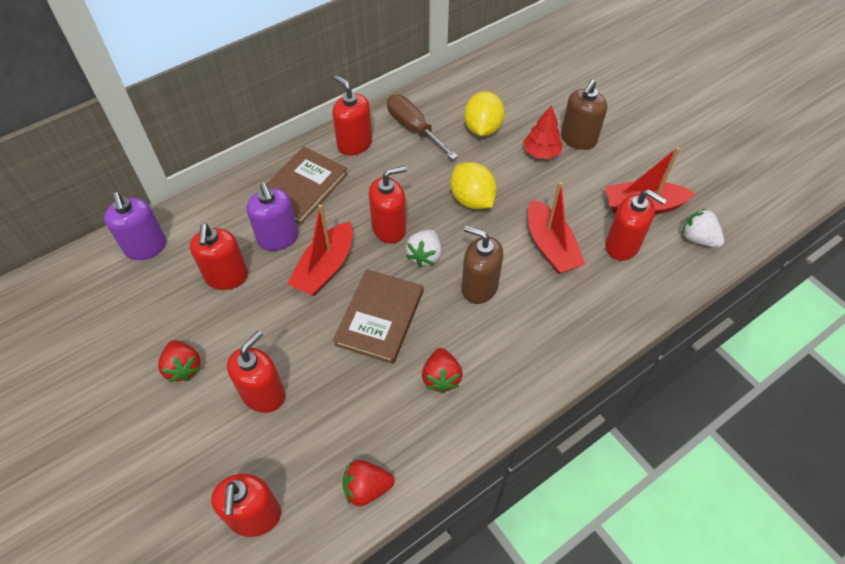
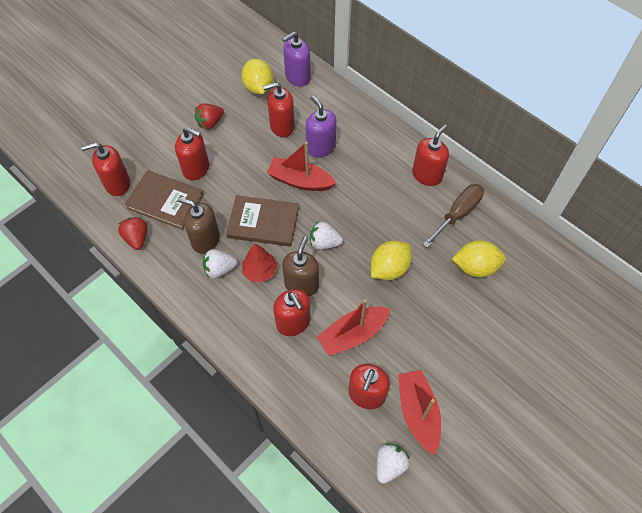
camera: 80 degrees right, 5 degrees up
purple soap dispenser [247,183,298,251] -> purple soap dispenser turned 90 degrees clockwise [306,95,337,157]
brown book [258,147,348,225] -> brown book moved to [125,170,204,230]
red soap dispenser [369,166,407,244] -> red soap dispenser moved to [273,289,311,336]
red strawberry [422,348,463,394] -> white strawberry [203,249,237,278]
red tree [523,105,563,159] -> red tree moved to [242,244,277,282]
brown soap dispenser [561,79,607,150] -> brown soap dispenser moved to [178,198,220,253]
none -> yellow lemon [241,59,273,95]

